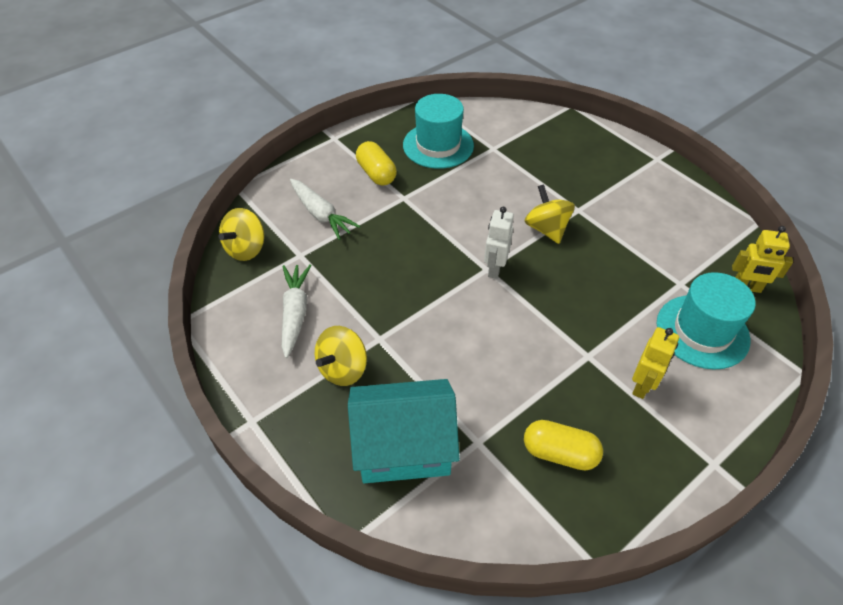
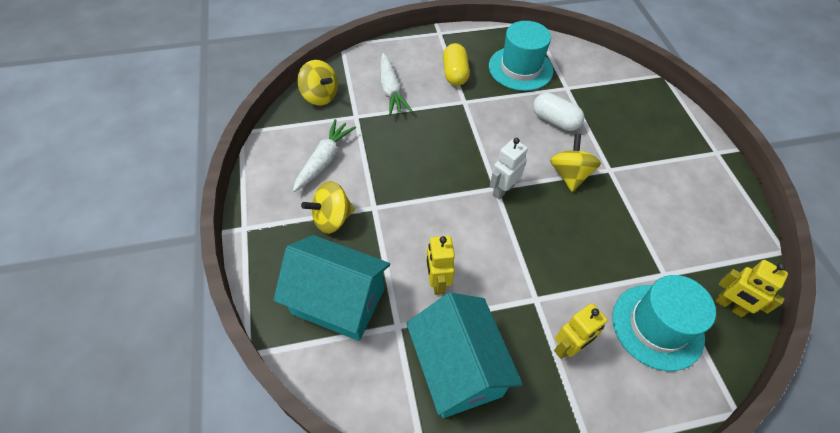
camera: 25 degrees right, 5 degrees up
yellow spinning top [219,208,264,261] -> yellow spinning top turned 105 degrees counterclockwise [297,60,338,105]
yellow capsule [524,420,603,470] -> turquoise house [406,292,523,418]
none -> yellow robot [426,235,455,295]
none -> white capsule [533,93,584,131]

